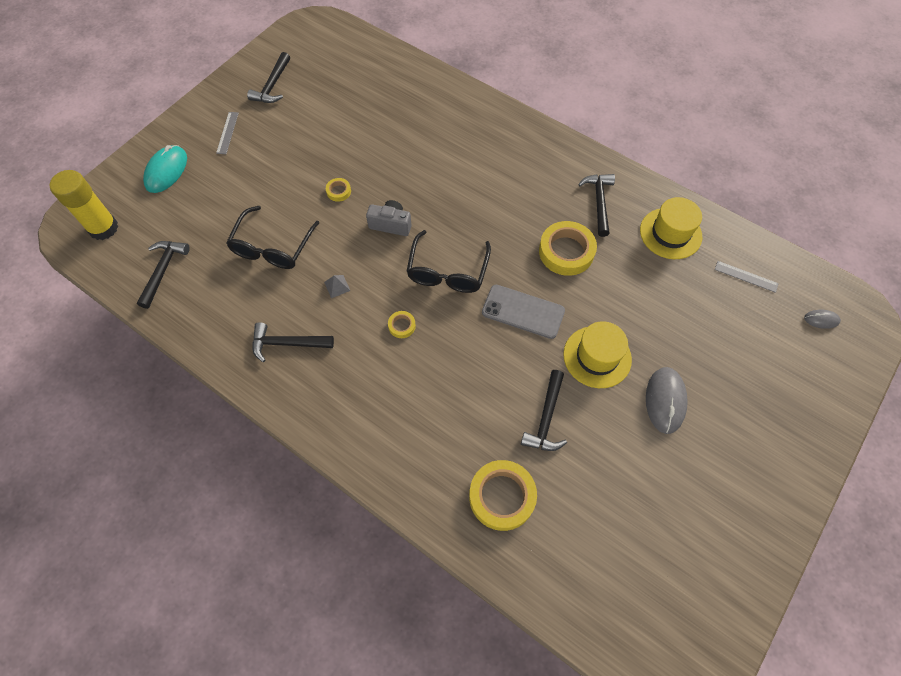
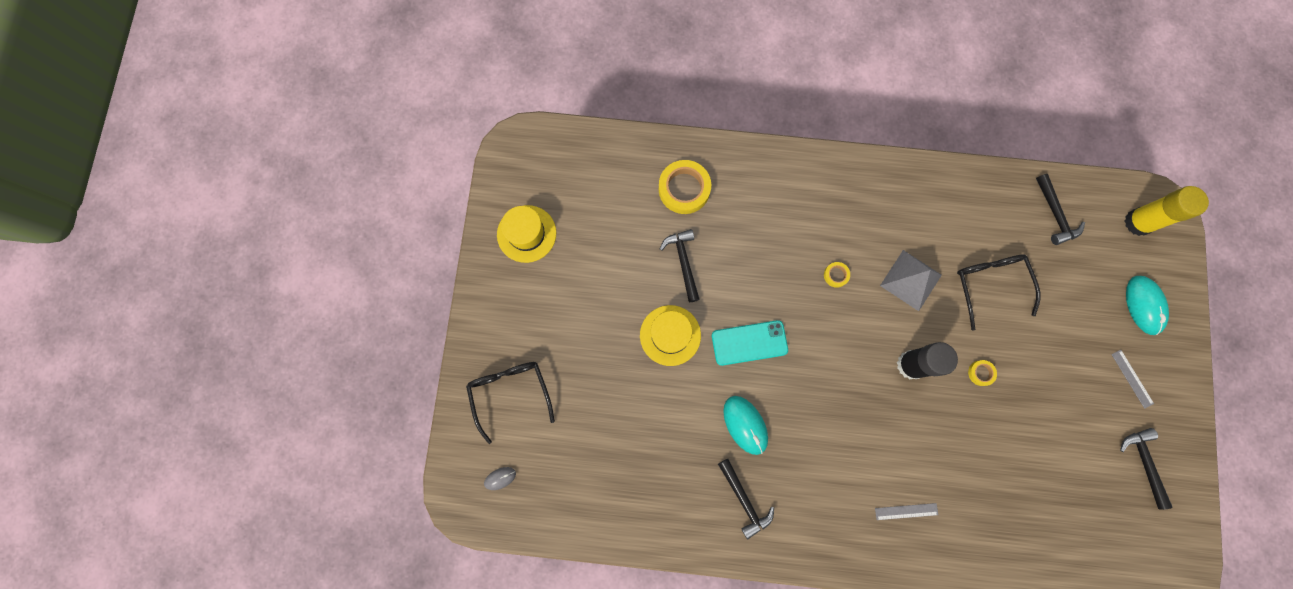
camera: 150 degrees right, 15 degrees up
black hammer [252,322,334,362] -> none
grey pyramid [324,275,350,298] -> grey pyramid [880,250,942,311], size x2.35
grey camera [366,200,412,236] -> black glue stick [897,342,958,379]
black glasses [406,230,491,293] -> black glasses moved to [466,362,555,444]
grey phone [482,285,565,339] -> turquoise phone [712,320,788,366]
yellow tape [539,221,597,276] -> turquoise mouse [723,396,768,455]
yellow hat [640,197,702,259] -> yellow hat moved to [497,205,556,263]
grey mouse [646,367,688,434] -> none
grey ruler [715,261,779,293] -> grey ruler moved to [875,503,938,520]

